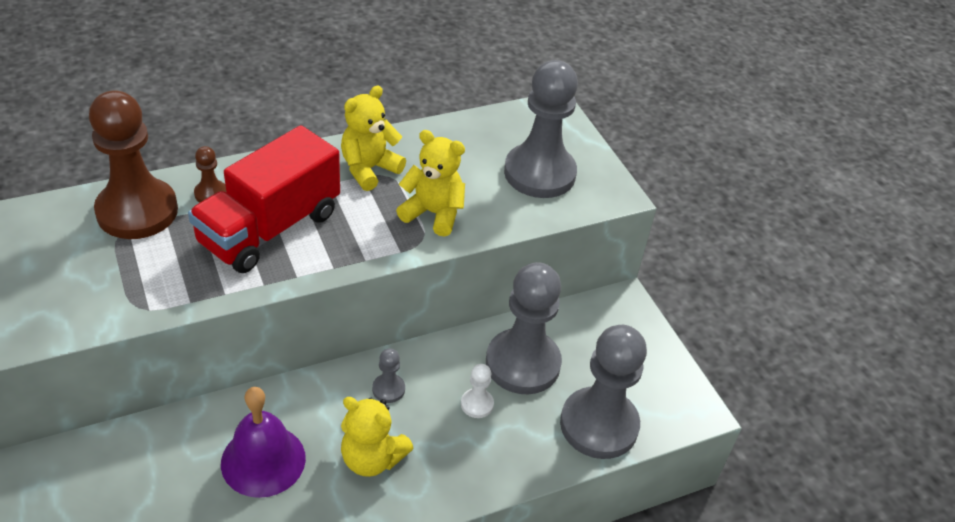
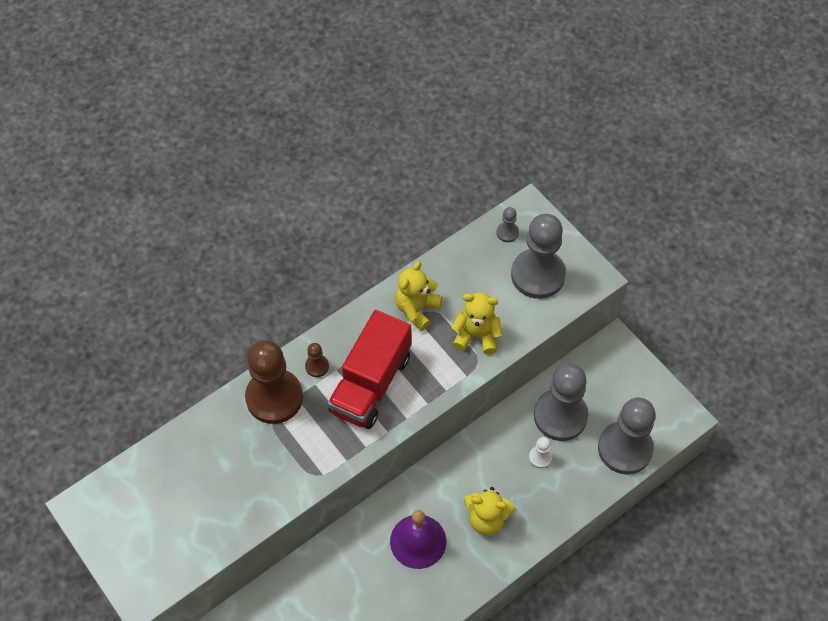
camera: 10 degrees left, 15 degrees up
grey pawn [372,348,405,403] -> grey pawn moved to [496,207,519,242]

